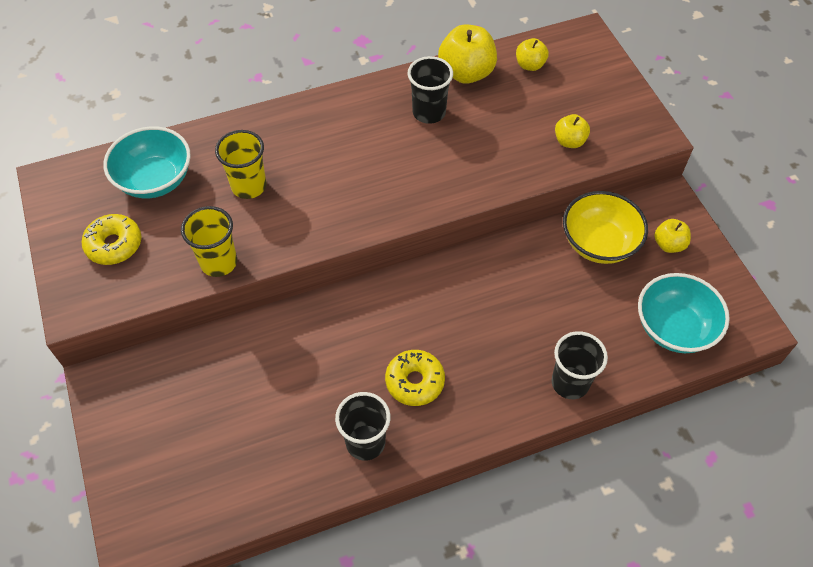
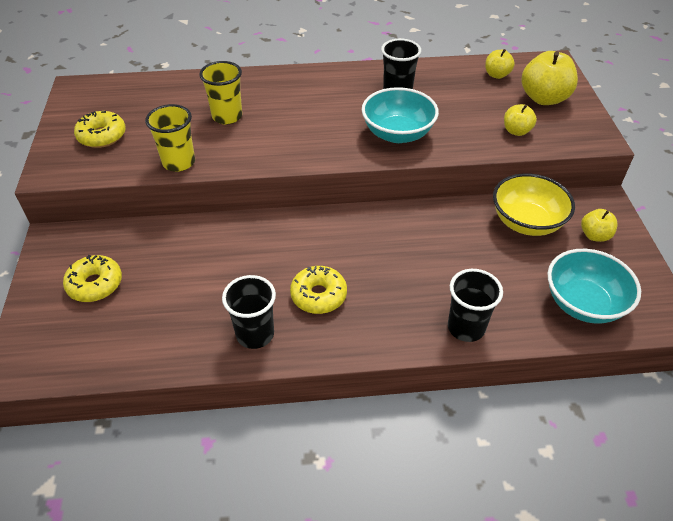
camera: 15 degrees right, 10 degrees down
turquoise bowl [103,126,191,198] -> turquoise bowl moved to [362,87,439,143]
yellow apple [438,24,497,84] -> yellow apple moved to [521,51,578,105]
none -> yellow donut [63,255,122,302]

